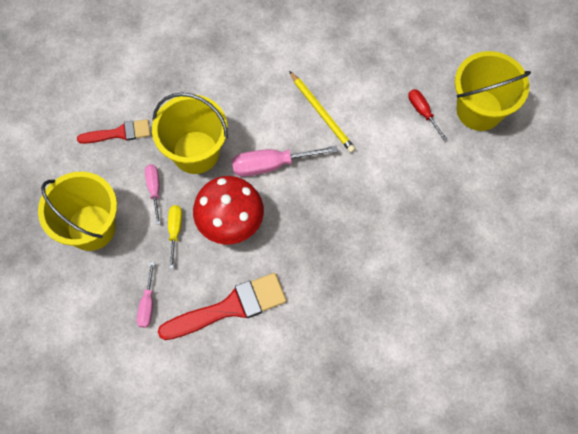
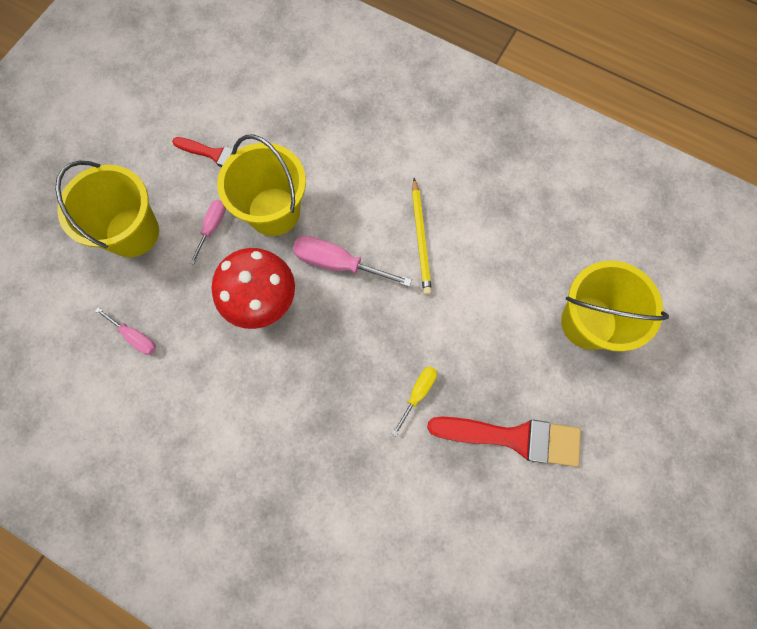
camera: 30 degrees right, 5 degrees up
pink screwdriver [137,262,155,328] -> pink screwdriver turned 90 degrees counterclockwise [95,307,156,355]
red brush [158,273,287,340] -> red brush moved to [427,416,581,467]
yellow screwdriver [168,205,182,269] -> yellow screwdriver moved to [392,366,437,436]
red screwdriver [408,89,447,140] -> none

